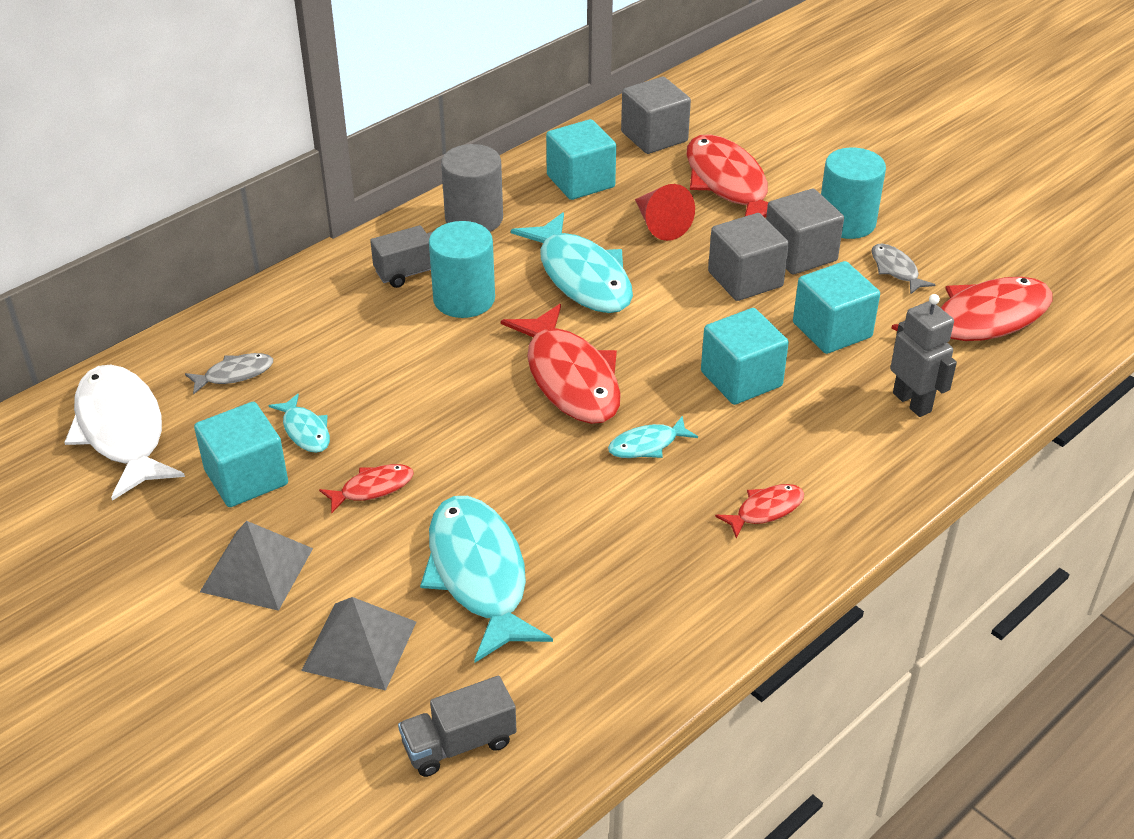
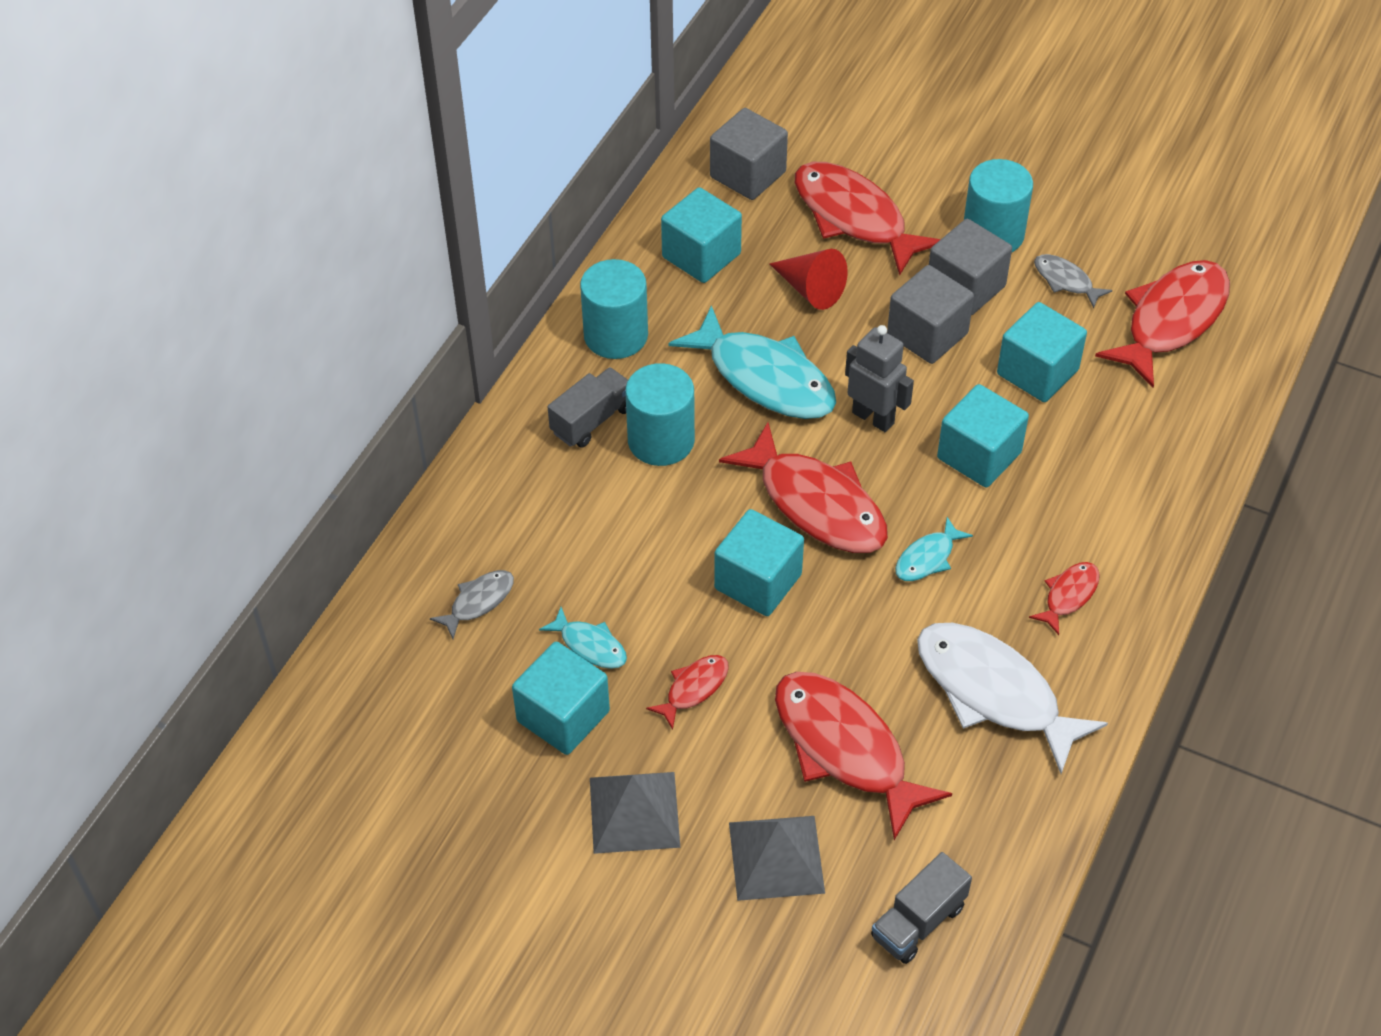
camera: 20 degrees left, 10 degrees up
white fish [64,365,185,501] -> white fish moved to [917,623,1108,774]
turquoise fish [420,496,553,663] -> red fish [775,672,952,840]
grey cylinder [441,144,503,232] -> turquoise cylinder [580,259,648,359]
grey robot [890,294,957,417] -> grey robot moved to [845,325,914,432]
none -> turquoise cube [714,509,804,616]

